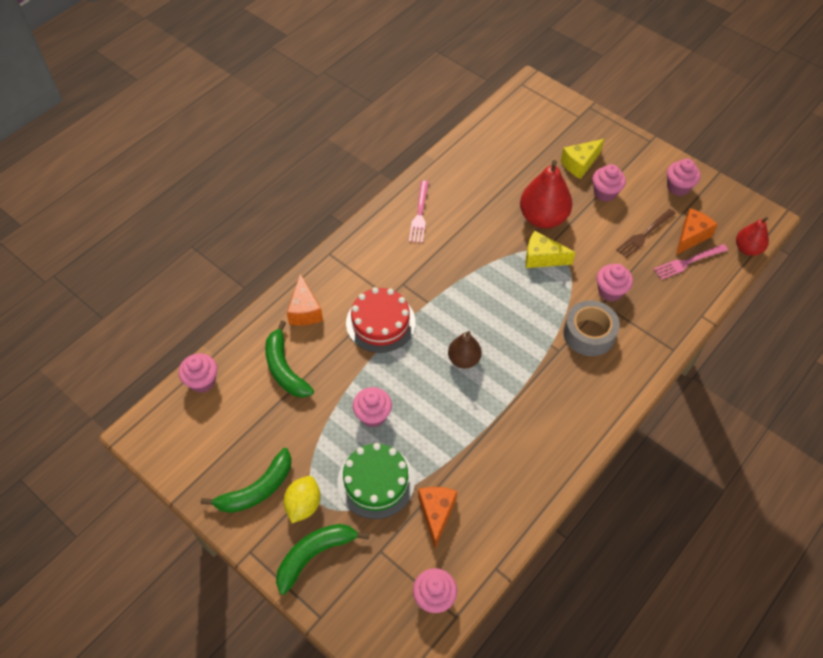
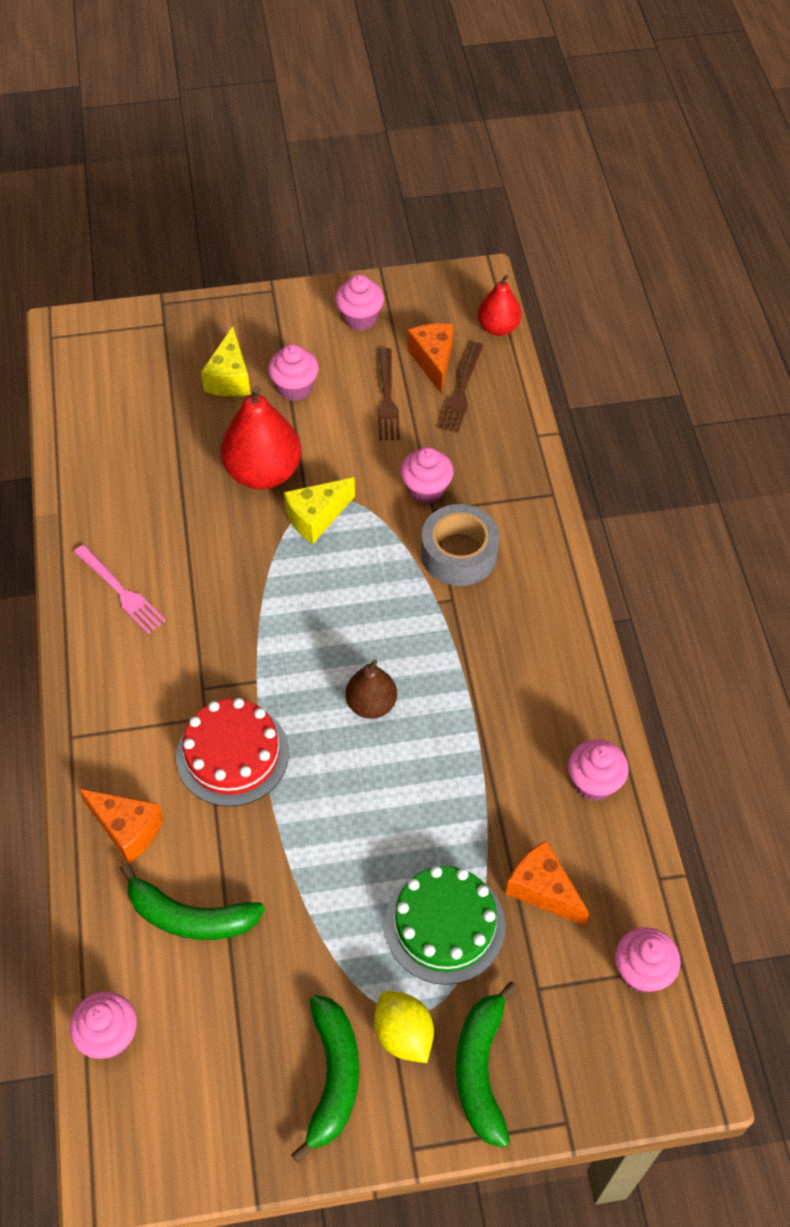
camera: 50 degrees left, 0 degrees up
pink cupcake [353,387,392,427] -> pink cupcake moved to [568,739,629,801]
pink fork [654,244,728,280] -> brown fork [438,342,483,433]

